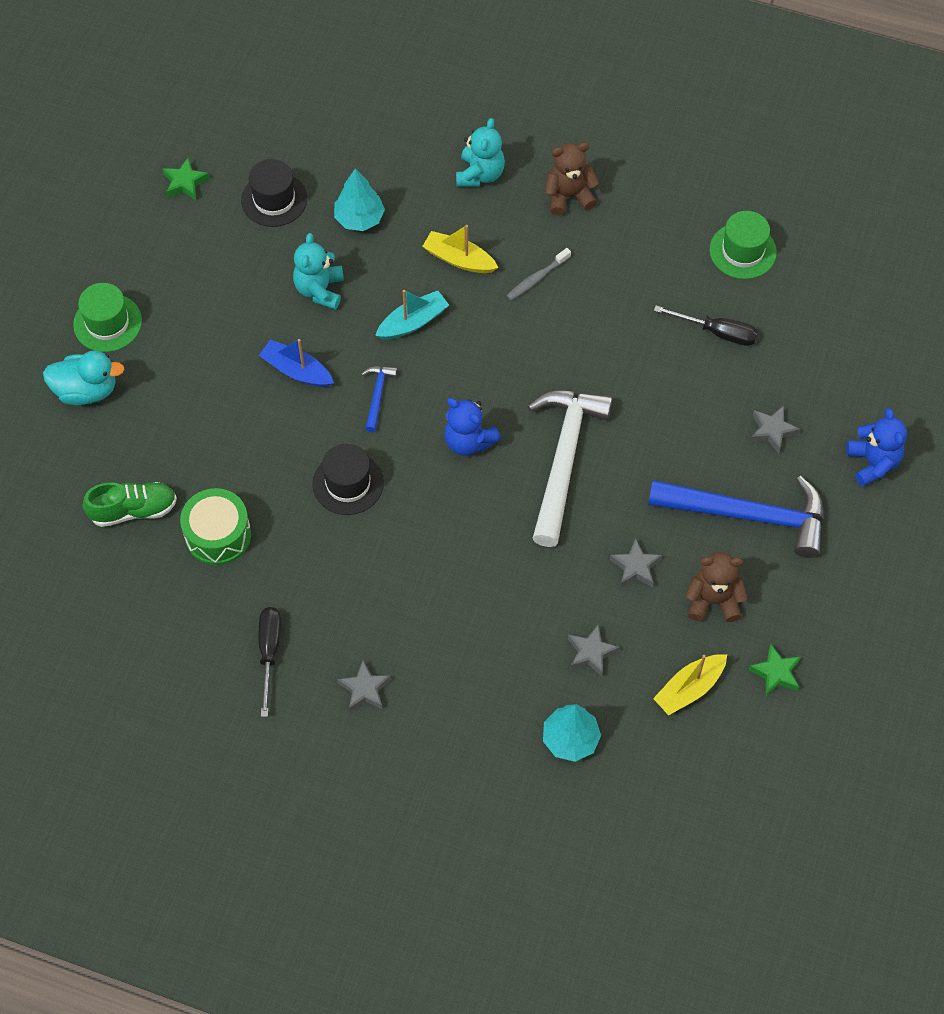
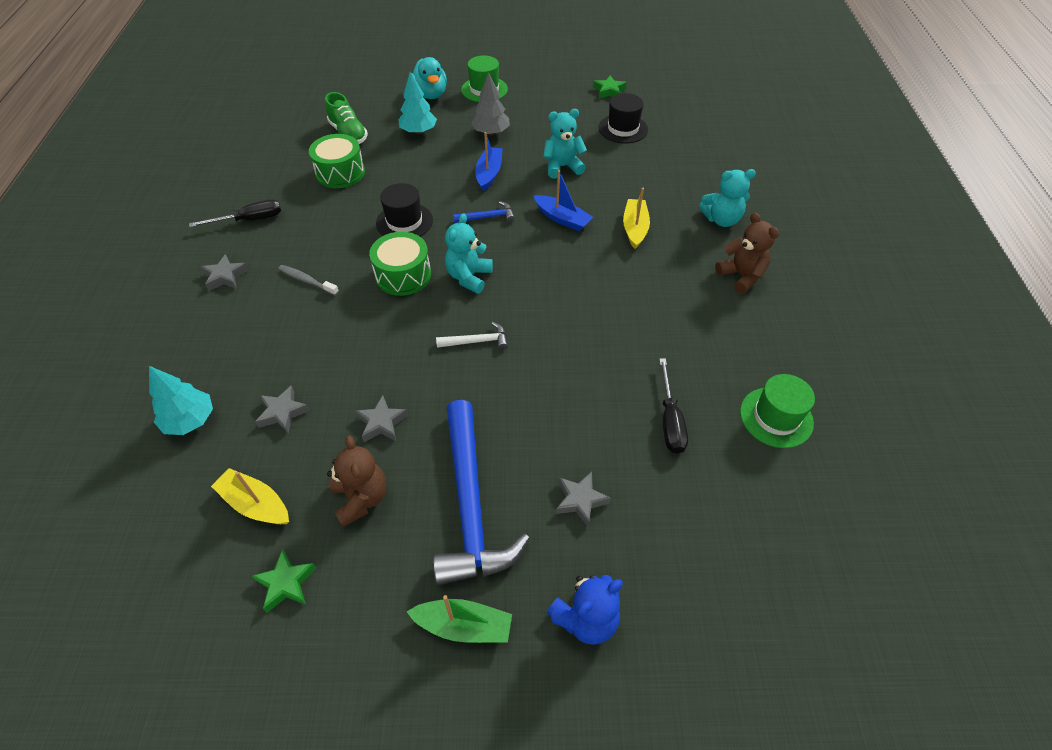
camera: 70 degrees right, 10 degrees down
turquoise tree [334,169,385,231] -> turquoise tree moved to [398,72,437,134]
turquoise boat [375,290,449,339] -> blue boat [533,170,593,231]
blue teddy bear [444,398,501,456] -> turquoise teddy bear [445,213,493,294]
grey toothbrush [507,248,571,300] -> grey toothbrush moved to [278,265,339,296]
white hammer [528,391,613,547] -> white hammer [436,322,508,350], size x0.43
none -> green drum [369,232,431,296]
none -> green boat [407,595,512,643]
none -> grey tree [471,72,510,135]

